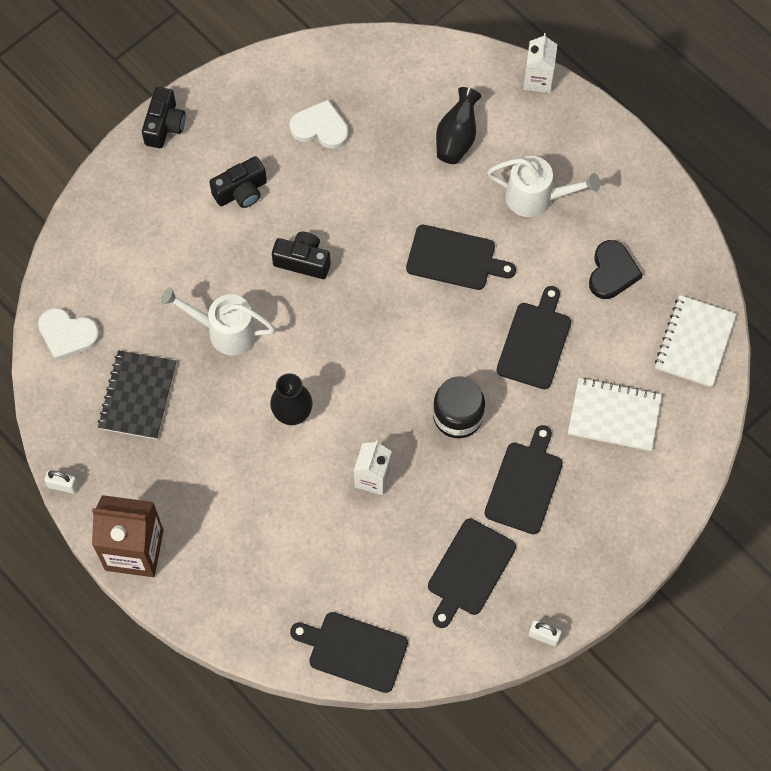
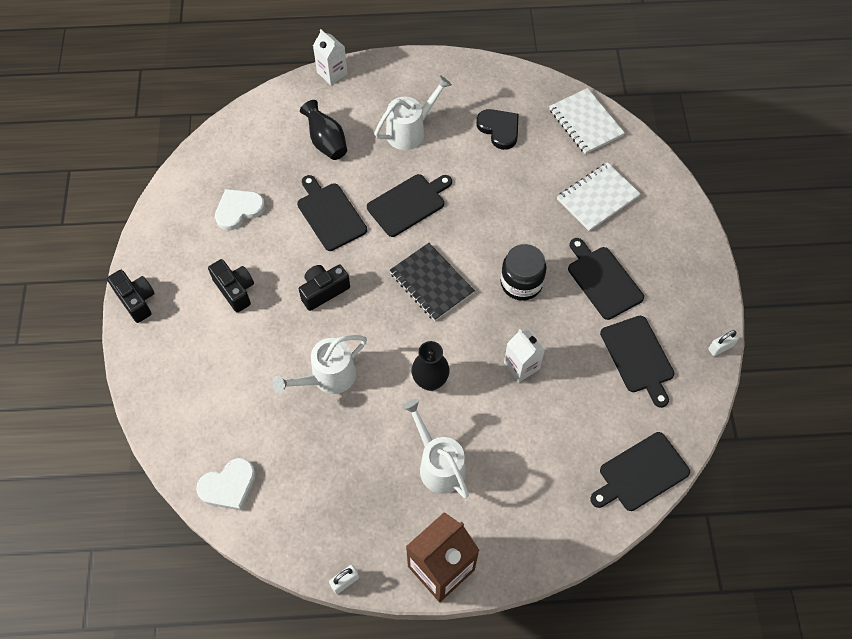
camera: 50 degrees left, 5 degrees down
black notebook [97,350,176,439] -> black notebook moved to [389,243,475,321]
black camera [210,156,267,208] -> black camera turned 45 degrees counterclockwise [208,259,254,313]
black cutting board [496,286,571,389] -> black cutting board moved to [297,175,367,251]
none -> white watering can [402,399,469,499]

